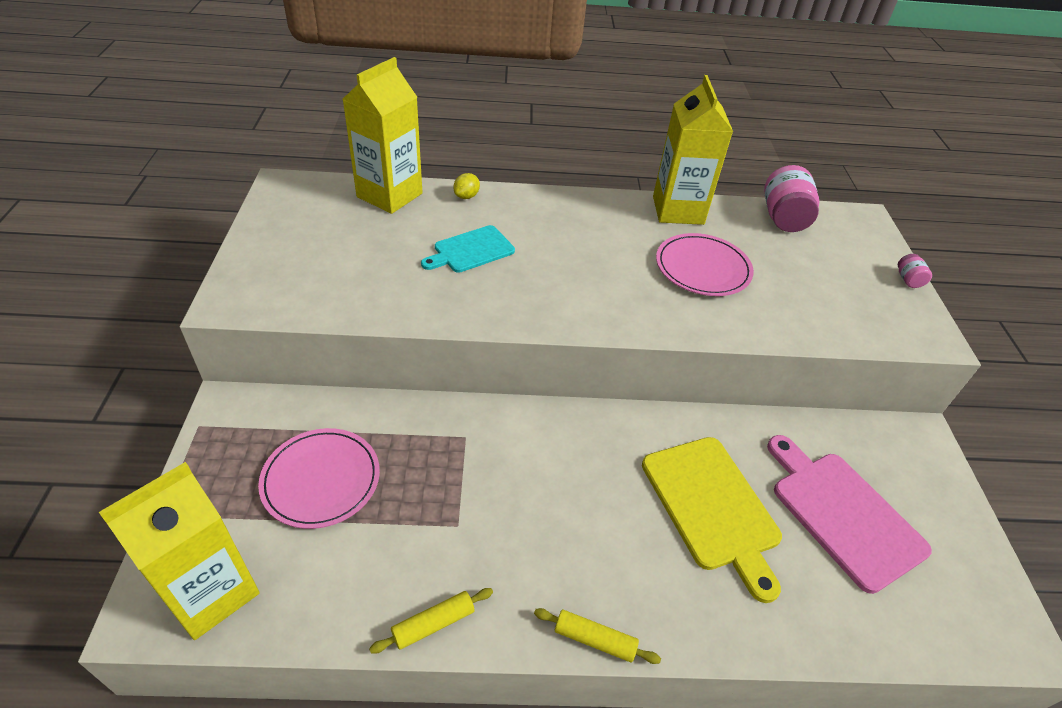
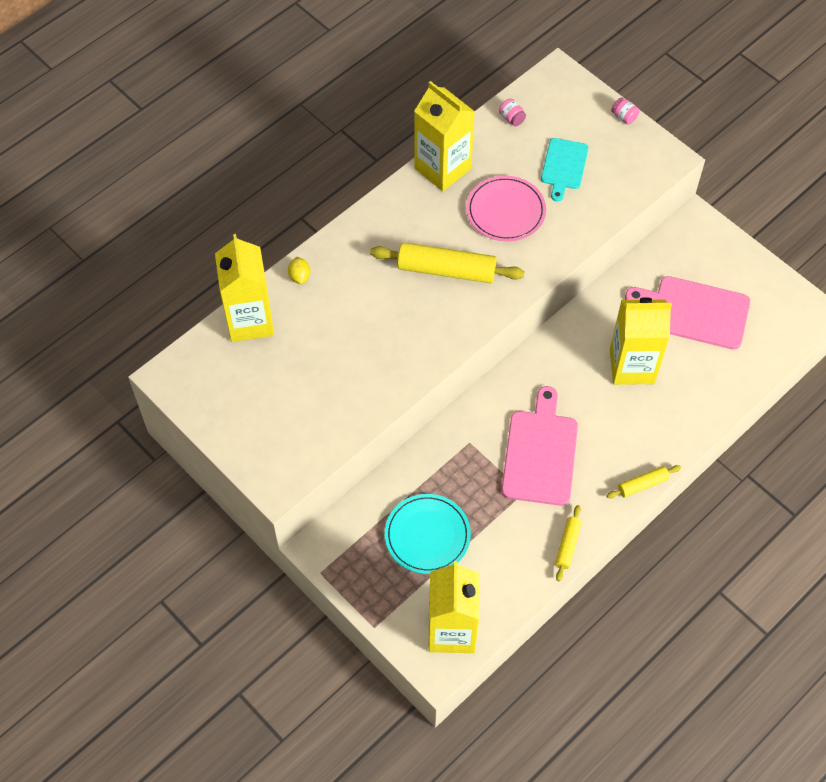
camera: 40 degrees left, 15 degrees up
pink plate [258,428,380,529] -> turquoise plate [385,494,471,574]
turquoise cutting board [421,225,515,273] -> turquoise cutting board moved to [541,138,589,202]
yellow cutting board [642,437,782,603] -> yellow carton [610,297,672,385]
pink jar [764,165,819,232] -> pink jar [499,99,526,126], size x0.47
none -> yellow rolling pin [370,242,525,283]
none -> pink cutting board [502,386,578,506]

